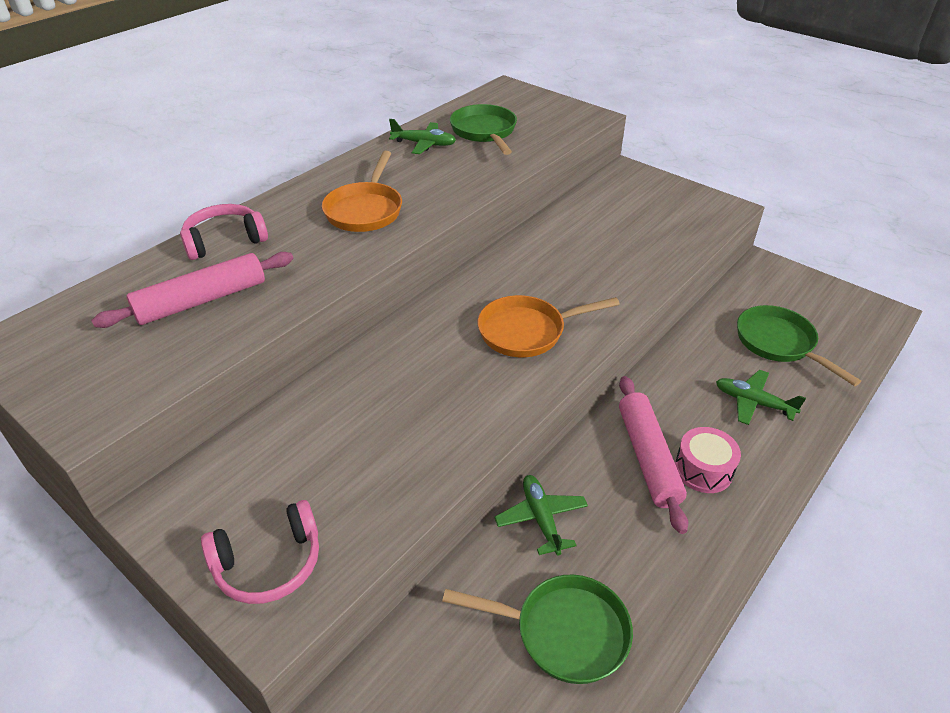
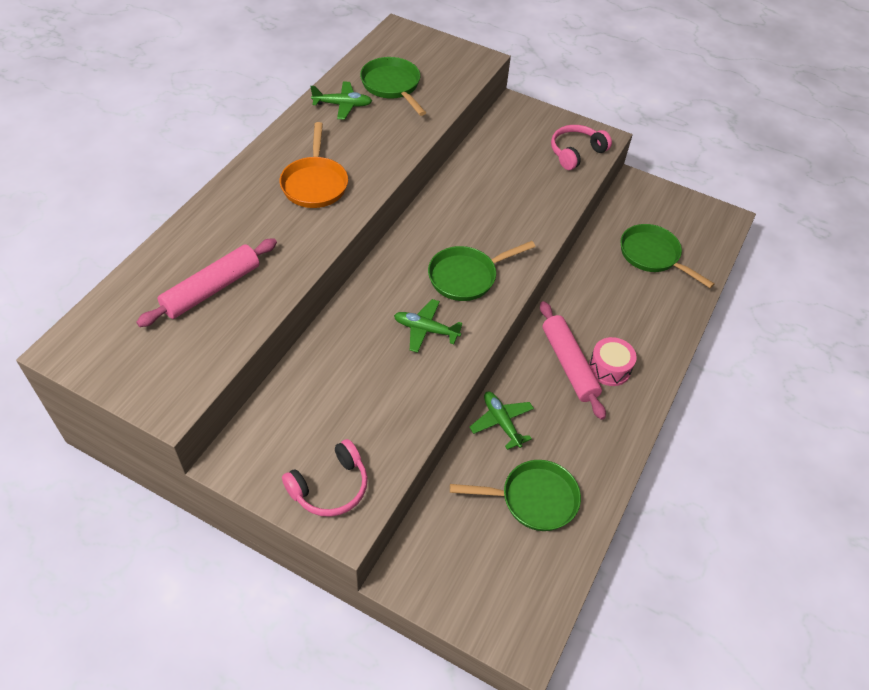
camera: 15 degrees left, 10 degrees up
pink headphones [180,204,268,260] -> pink headphones moved to [551,125,612,170]
orange pan [478,295,620,357] -> green pan [428,241,536,301]
green plane [716,370,806,425] -> green plane moved to [394,299,462,353]

